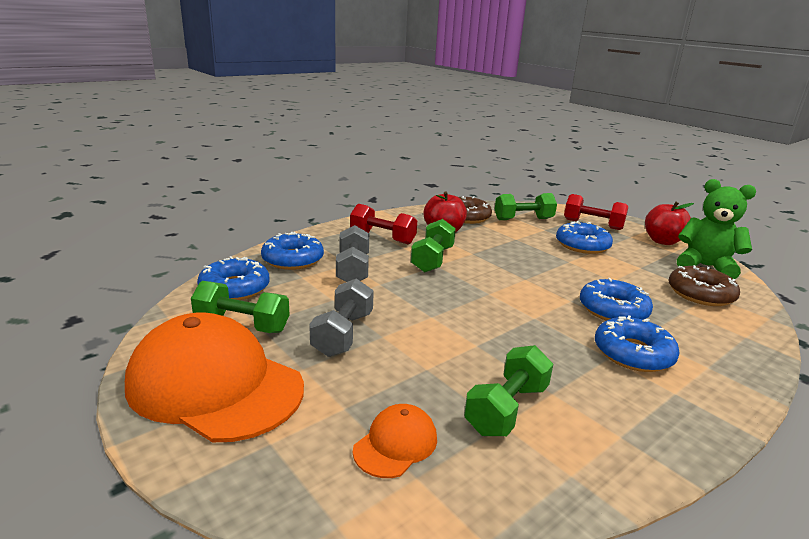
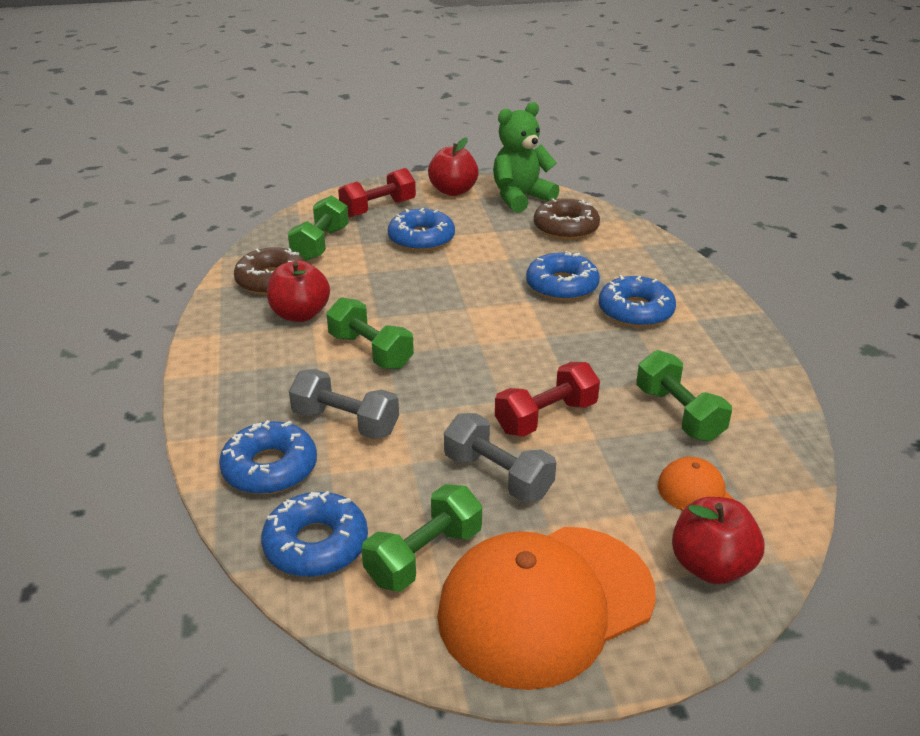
camera: 60 degrees left, 10 degrees up
red dumbbell [350,204,417,245] -> red dumbbell moved to [495,362,600,437]
none -> red apple [672,497,764,584]

